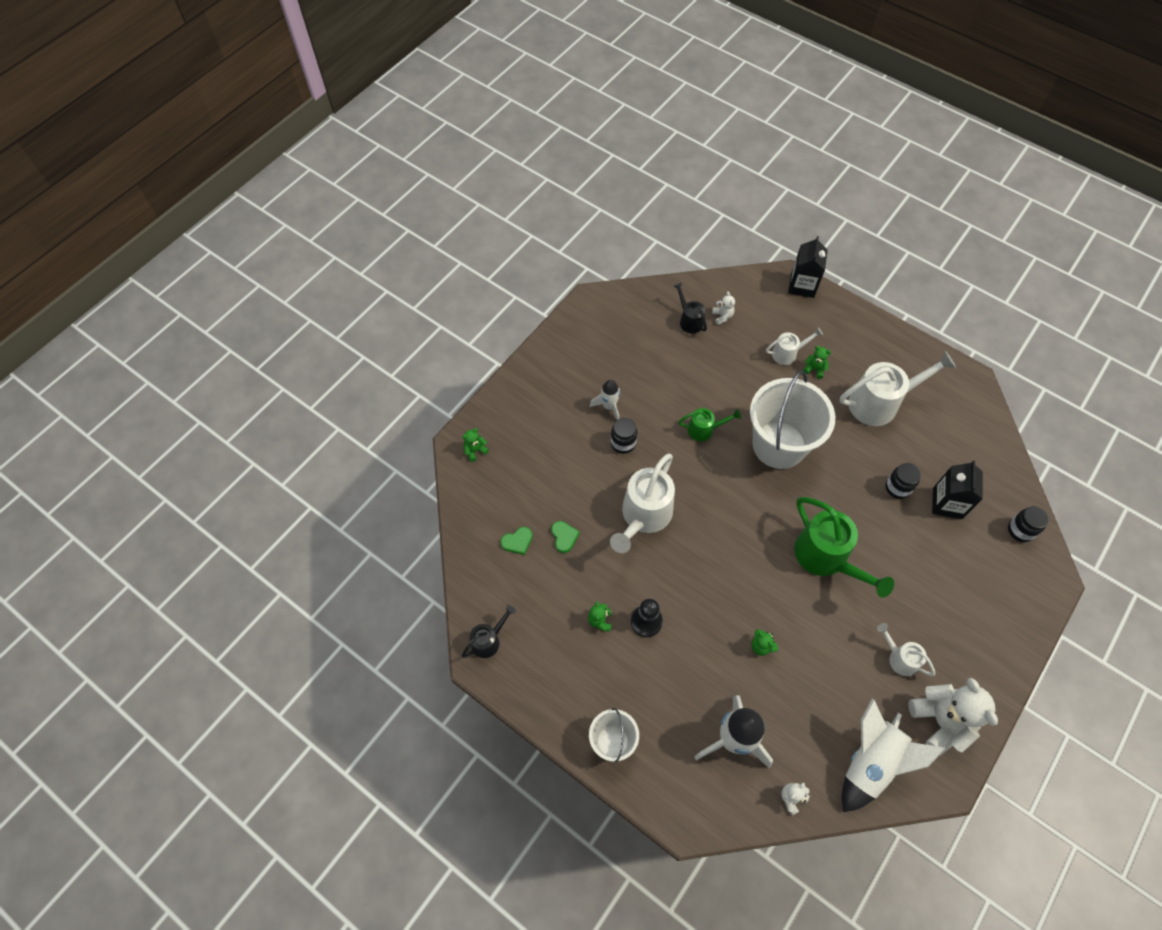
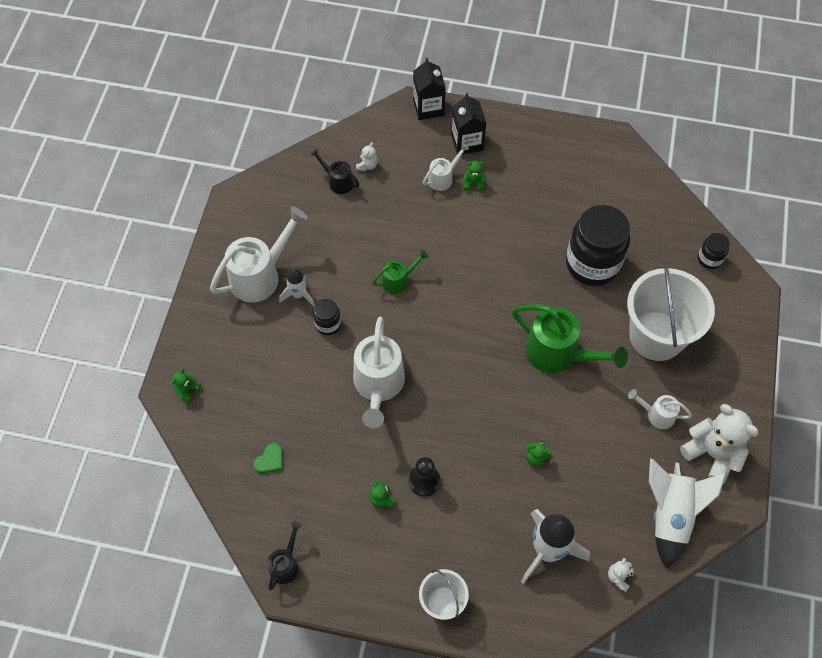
camera: 25 degrees left, 0 degrees up
green heart [551,521,580,553] -> none
white teddy bear [712,291,735,325] -> white teddy bear turned 60 degrees clockwise [356,142,378,171]
white bucket [750,371,835,469] -> white bucket moved to [627,262,715,361]
white watering can [840,351,956,426] -> white watering can moved to [210,206,308,302]
black jar [886,463,921,499] -> black jar [566,205,630,286], size x2.17
black carton [932,460,983,519] -> black carton moved to [451,93,486,155]

